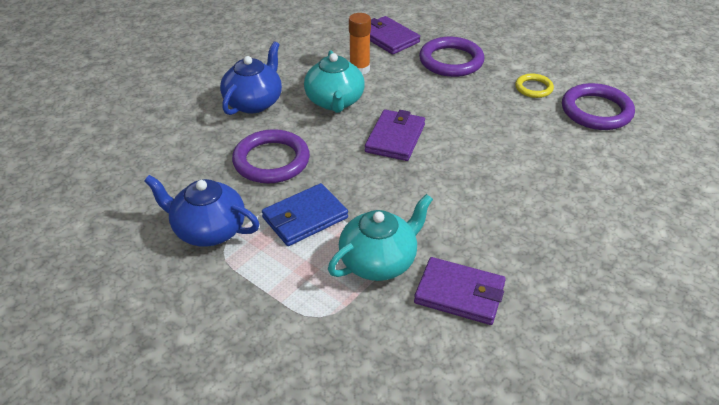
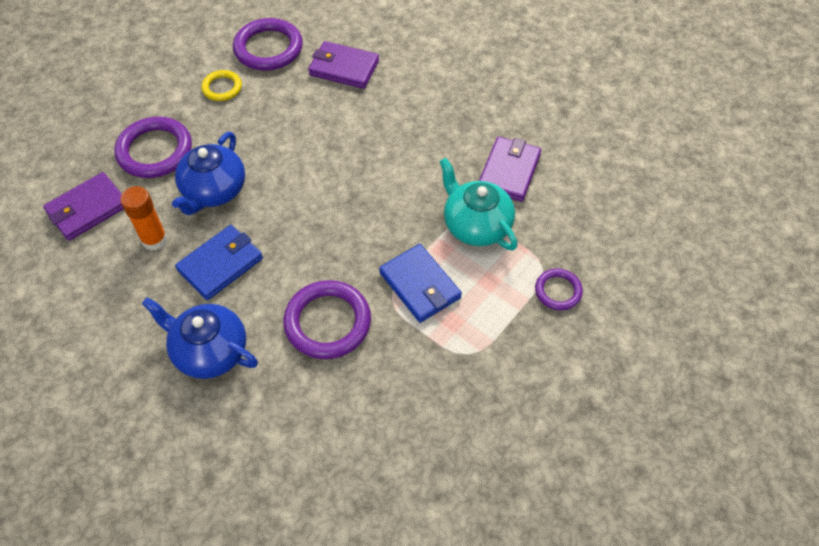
camera: 90 degrees left, 15 degrees up
blue teapot [144,175,259,246] -> blue teapot moved to [172,132,245,215]
turquoise teapot [304,51,365,113] -> blue wallet [175,225,263,300]
purple wallet [365,110,425,161] -> purple wallet moved to [308,41,379,89]
none -> purple ring [535,268,583,310]

